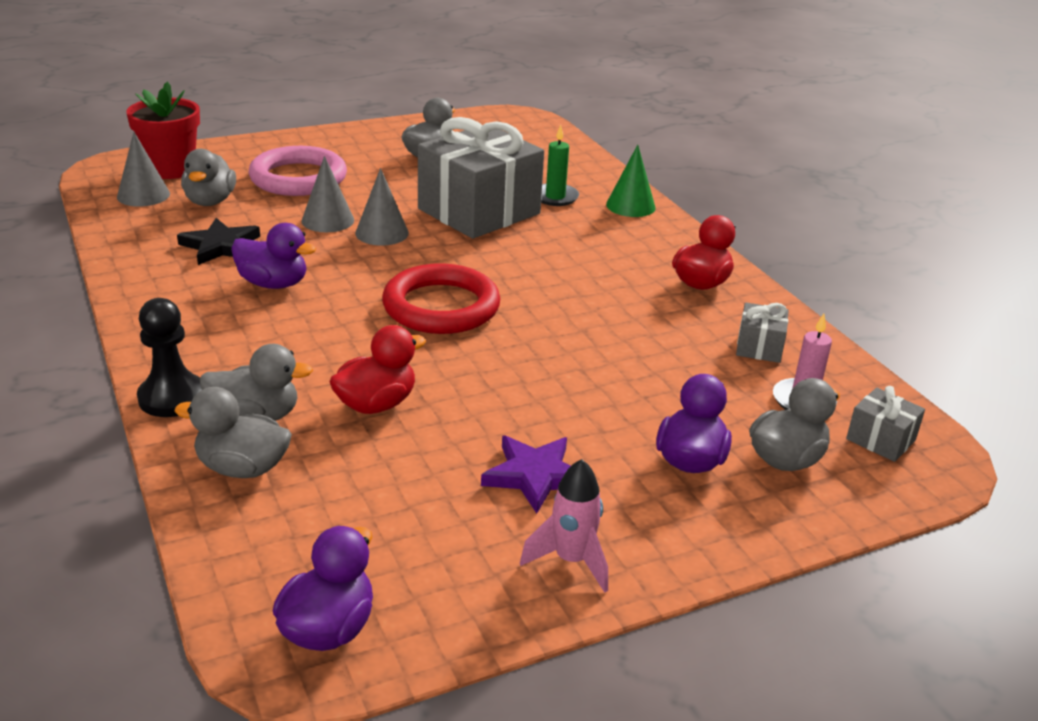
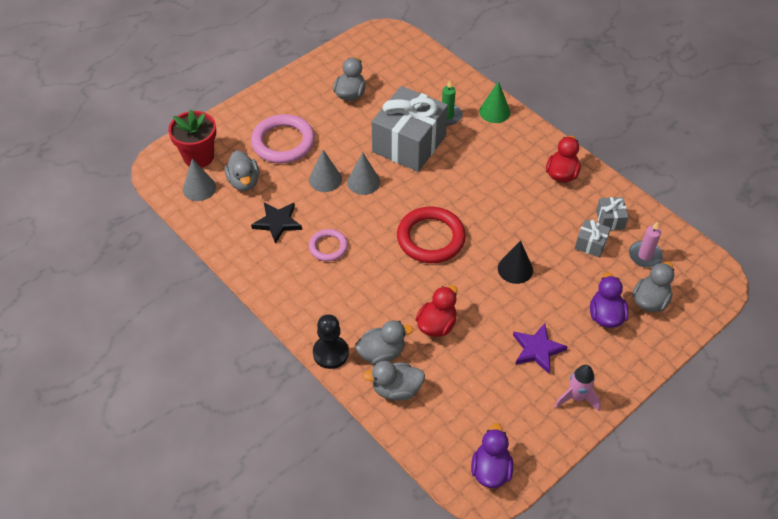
camera: 15 degrees left, 20 degrees up
purple duck [231,223,316,289] -> pink ring [309,229,348,261]
grey gift [846,386,925,462] -> grey gift moved to [575,219,611,258]
none -> black cone [498,240,533,284]

